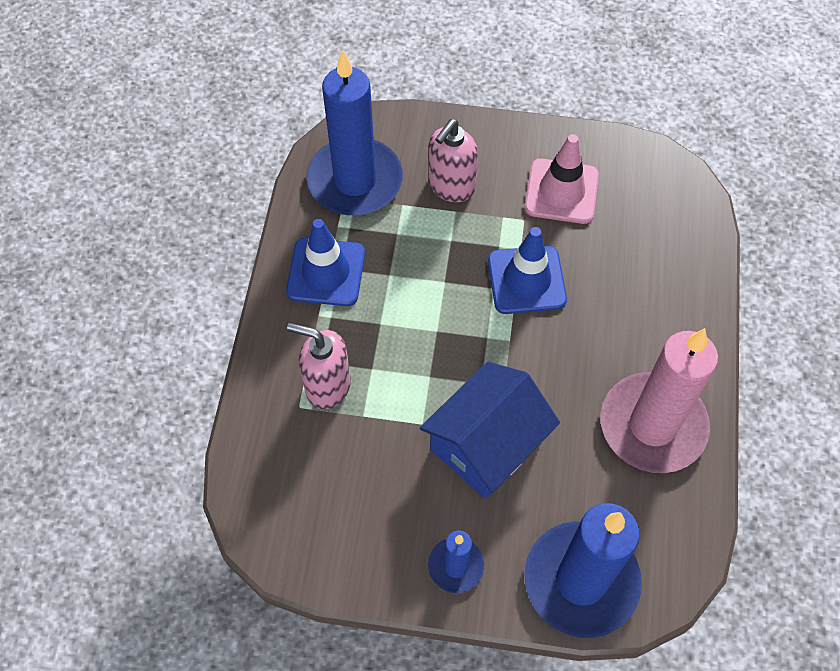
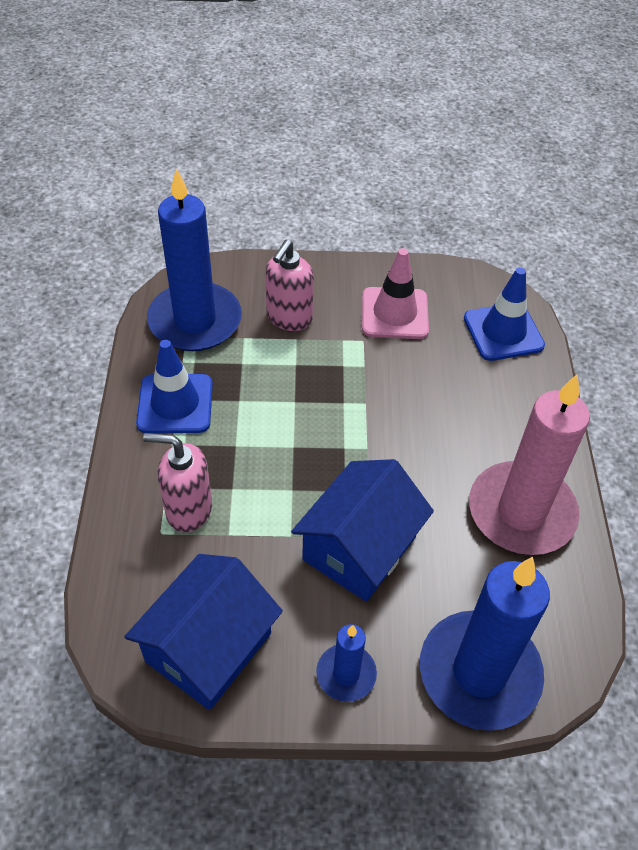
camera: 10 degrees left, 10 degrees down
blue traffic cone [488,227,567,314] -> blue traffic cone moved to [464,267,545,361]
none -> blue house [124,554,283,710]

